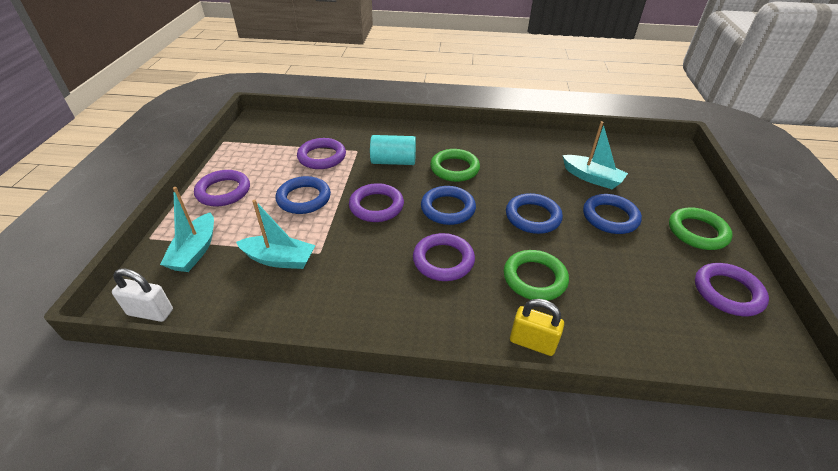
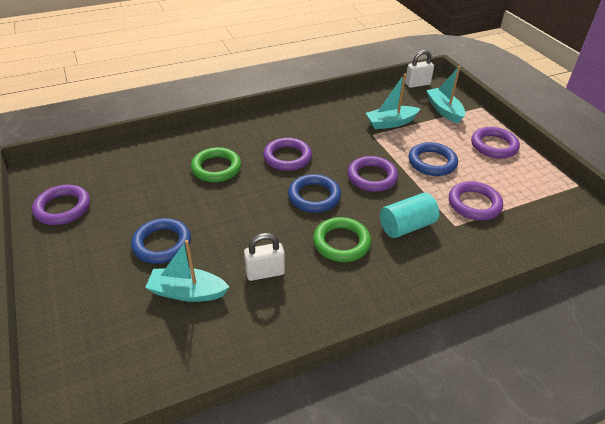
camera: 150 degrees right, 0 degrees up
blue ring [506,193,563,234] -> none
yellow padlock [510,299,564,356] -> none
green ring [669,207,733,250] -> none
none -> white padlock [244,233,285,281]

